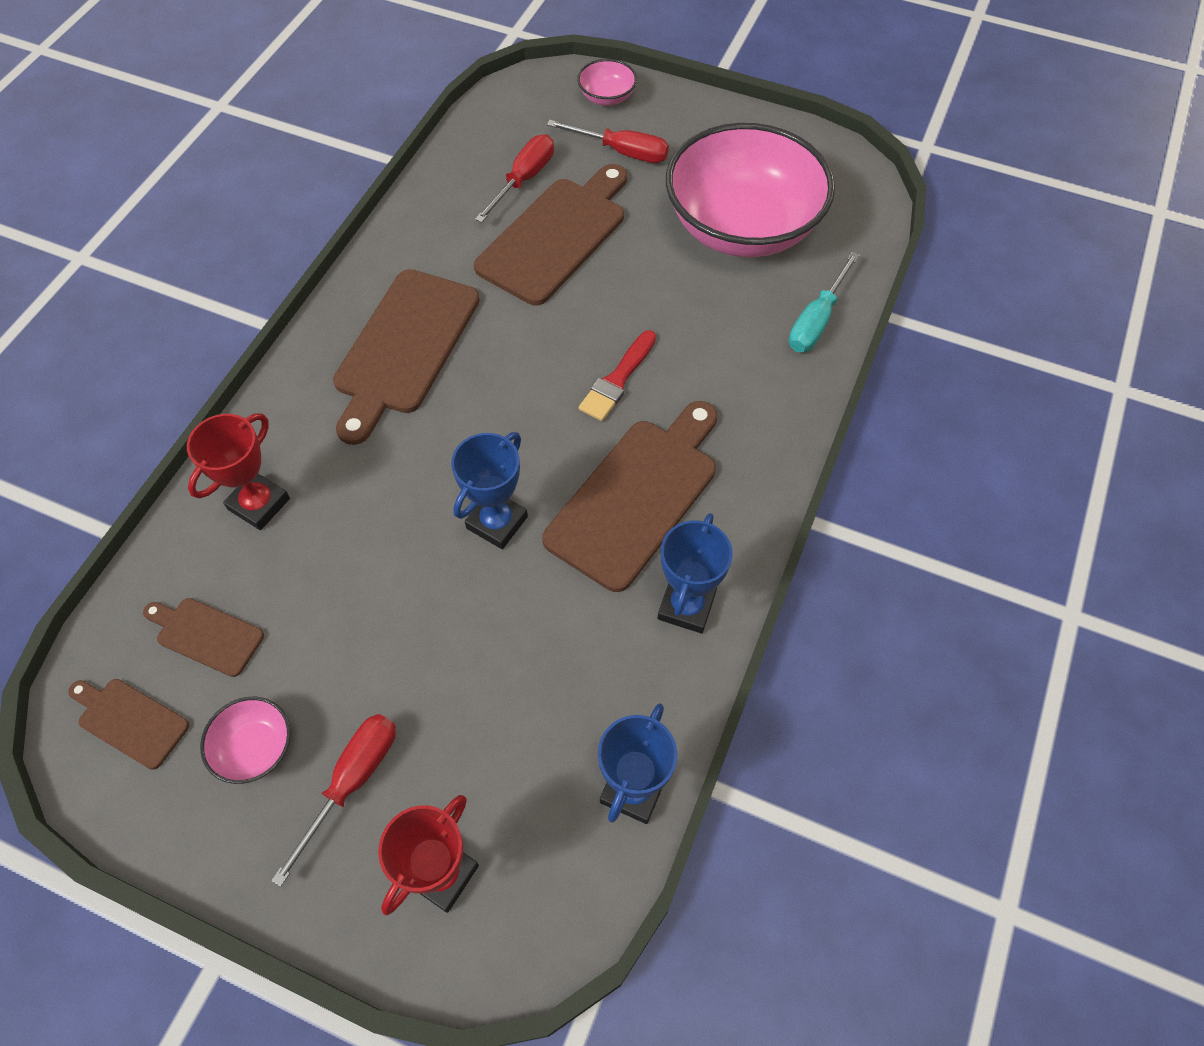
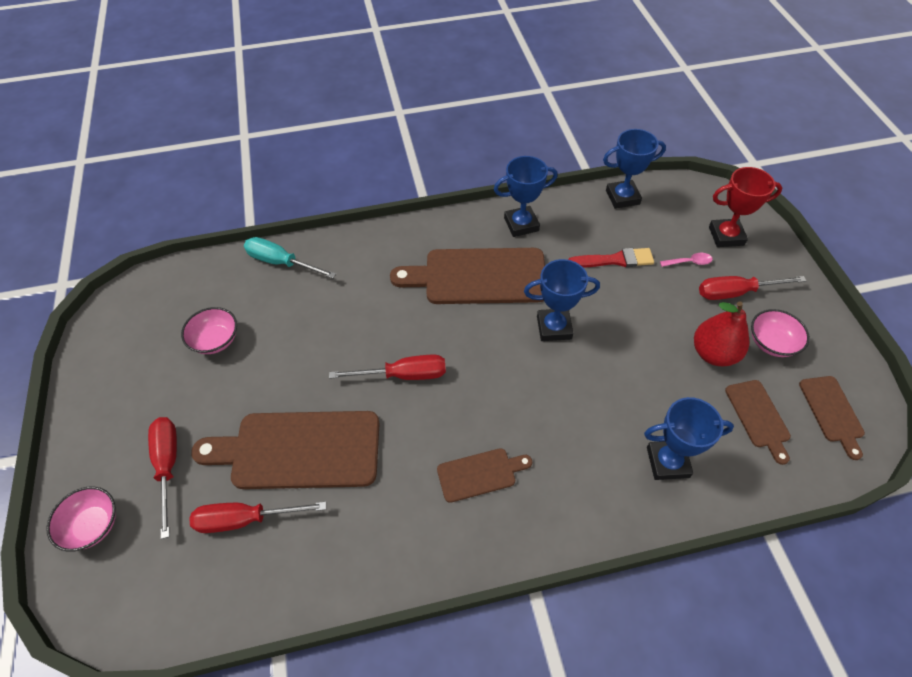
camera: 125 degrees left, 5 degrees down
red trophy [187,413,290,530] -> blue trophy [644,397,734,480]
brown cutting board [333,269,480,445] -> brown cutting board [437,448,532,503], size x0.50
red brush [579,330,656,421] -> red brush moved to [568,248,654,268]
pink bowl [666,123,835,257] -> pink bowl [181,307,237,354], size x0.40
turquoise screwdriver [789,252,860,352] -> turquoise screwdriver turned 150 degrees counterclockwise [244,237,336,279]
none -> red screwdriver [329,354,446,380]
none -> pink spoon [660,253,713,267]
none -> red pear [694,301,750,366]

